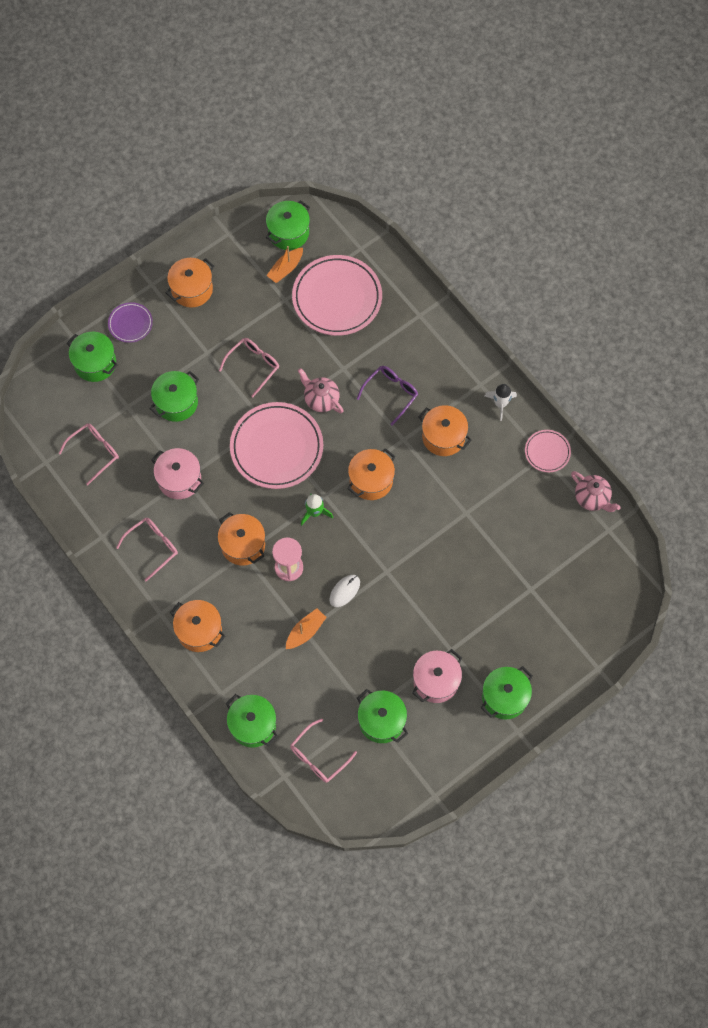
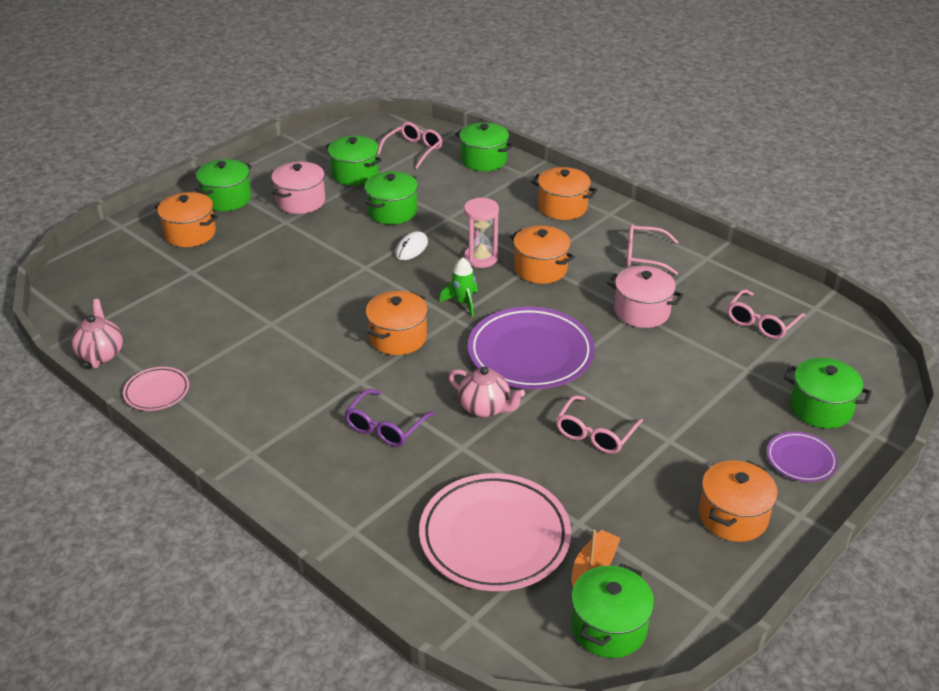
camera: 170 degrees right, 30 degrees down
pink glasses [116,518,178,581] -> pink glasses turned 60 degrees clockwise [627,224,678,275]
green pot [150,371,199,422] -> green pot moved to [364,171,418,224]
pink plate [230,402,323,489] -> purple plate [468,307,595,389]
orange boat [286,608,327,649] -> none
orange pot [418,405,472,456] -> orange pot moved to [155,192,218,247]
white rocket [485,384,517,421] -> none
pink teapot [571,471,621,512] -> pink teapot turned 45 degrees clockwise [72,299,123,368]

